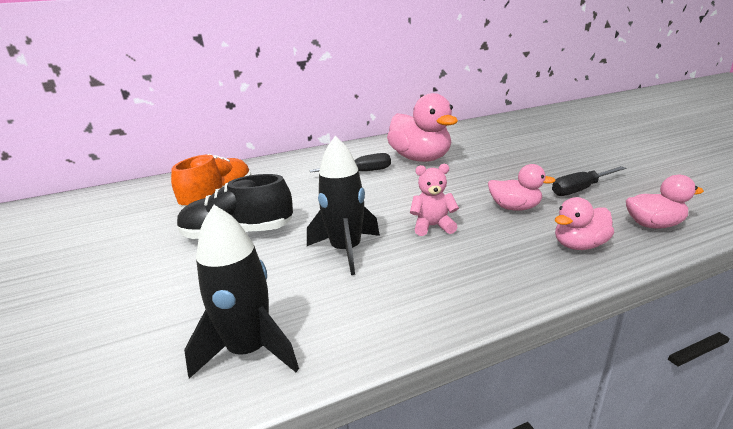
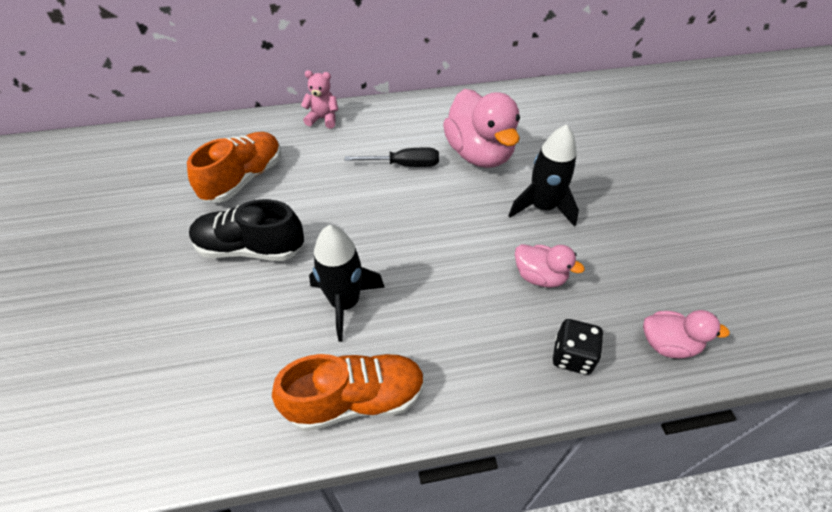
camera: 10 degrees right, 25 degrees up
black rocket [184,205,299,379] -> black rocket moved to [508,124,579,227]
pink teddy bear [410,164,459,236] -> pink teddy bear moved to [301,70,338,129]
black screwdriver [552,166,626,196] -> none
pink duck [555,197,614,250] -> black dice [553,319,603,375]
none -> orange shoe [272,353,425,431]

